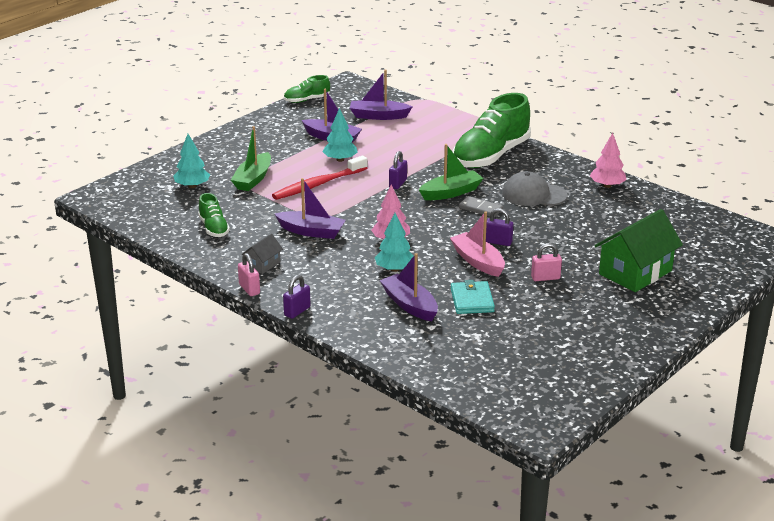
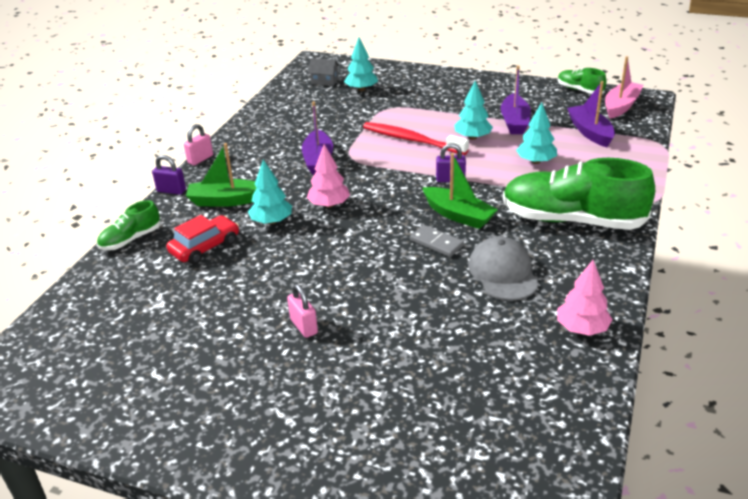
camera: 70 degrees right, 5 degrees up
green shoe [198,193,230,237] -> green shoe moved to [97,200,161,250]
green boat [231,126,271,191] -> green boat moved to [186,143,256,207]
grey house [242,234,283,274] -> grey house moved to [308,58,339,86]
purple boat [380,253,438,321] -> red car [166,215,239,264]
pink boat [450,211,505,277] -> pink boat moved to [605,56,643,119]
turquoise wallet [451,280,495,314] -> none
grey domino [459,196,503,218] -> grey domino turned 60 degrees counterclockwise [410,225,464,257]
purple padlock [486,208,513,246] -> none
green house [594,209,683,292] -> none
none -> turquoise tree [516,102,557,164]

